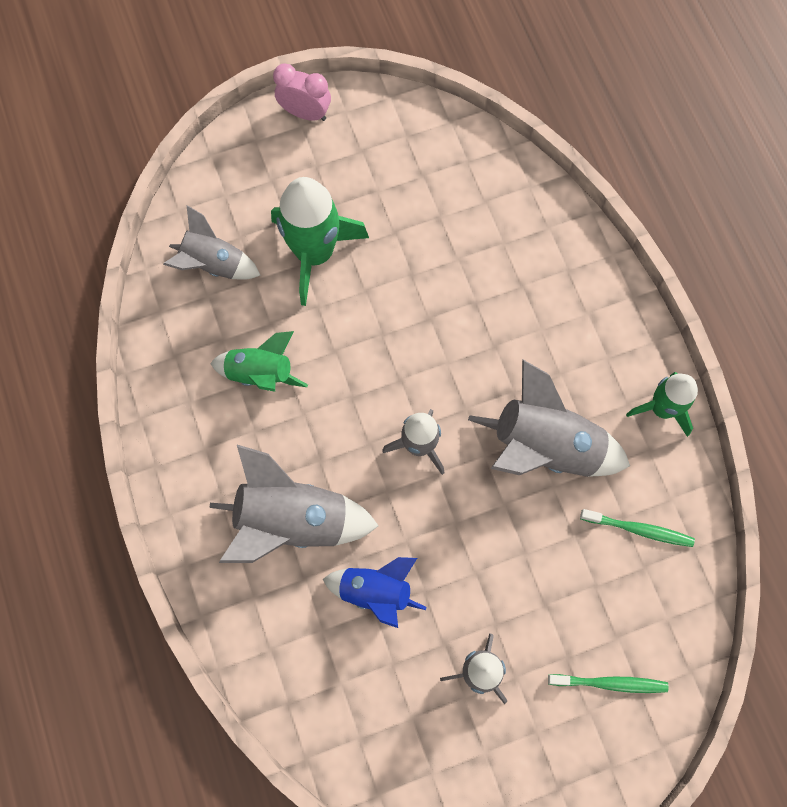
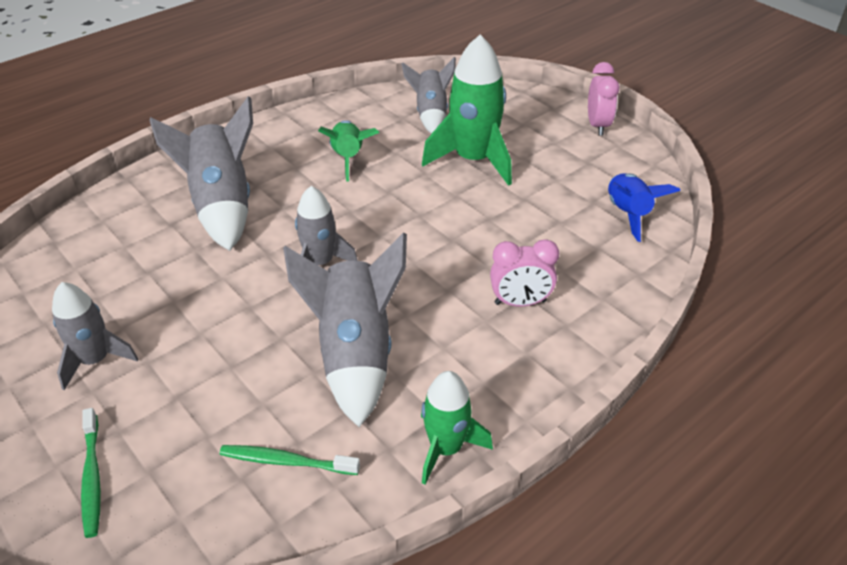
camera: 70 degrees right, 30 degrees down
blue rocket [323,557,427,628] -> blue rocket moved to [608,173,680,242]
green toothbrush [580,509,695,547] -> green toothbrush turned 105 degrees clockwise [219,445,360,475]
none -> pink clock [490,239,559,307]

